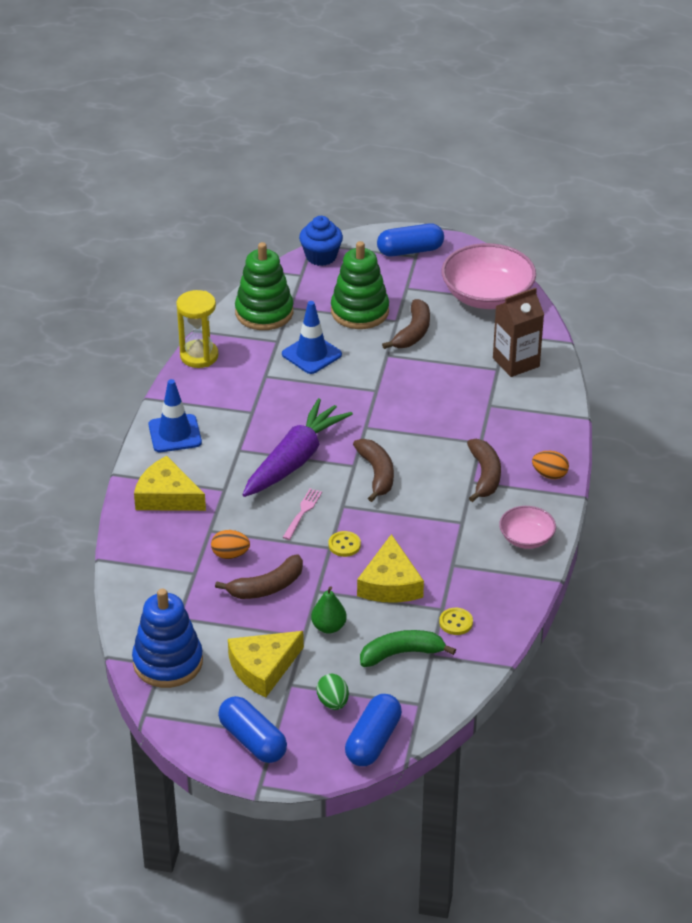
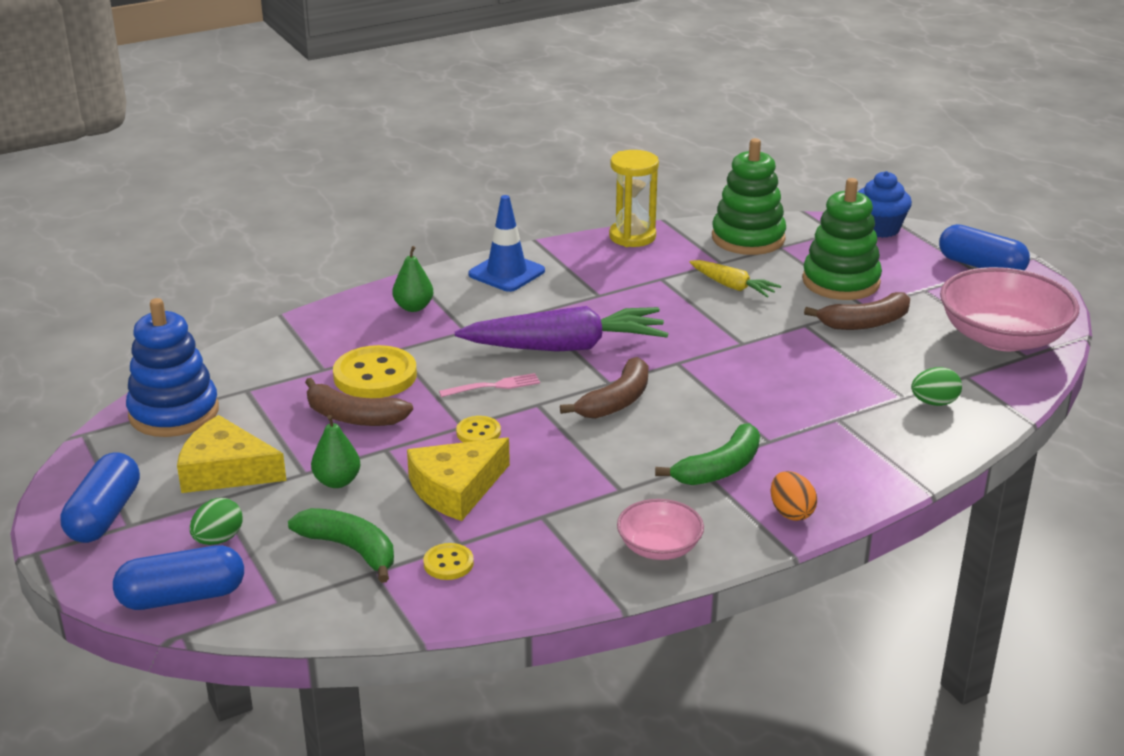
camera: 50 degrees right, 10 degrees down
yellow cheese [134,456,206,511] -> green pear [392,246,433,312]
orange egg [211,530,250,559] -> yellow button [333,345,417,398]
blue traffic cone [282,301,342,374] -> yellow carrot [690,260,781,298]
brown banana [467,439,501,502] -> green banana [655,423,760,485]
brown carton [493,288,544,377] -> green egg [911,367,962,406]

